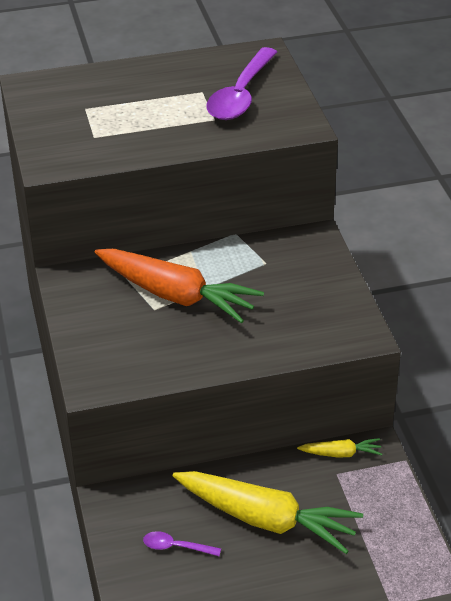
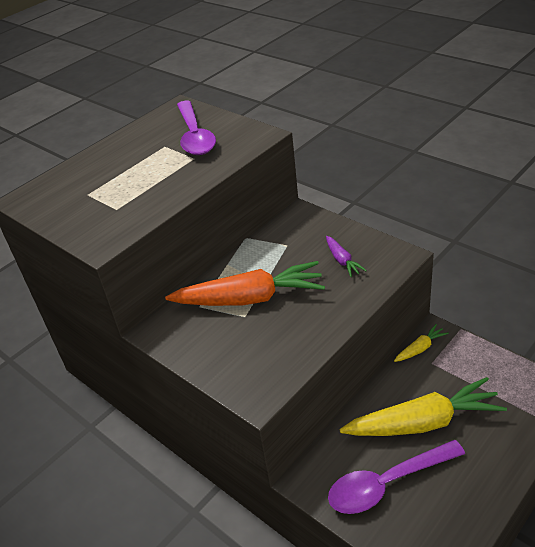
camera: 30 degrees left, 0 degrees up
purple spoon [143,531,221,556] -> purple spoon [328,440,465,514], size x2.18
none -> purple carrot [326,236,367,277]

